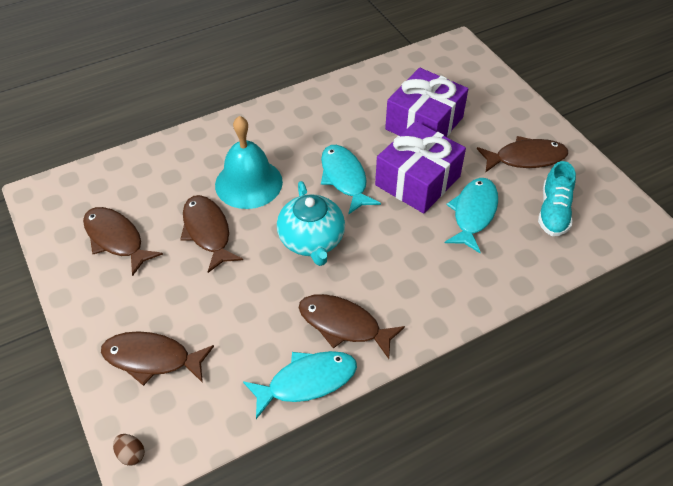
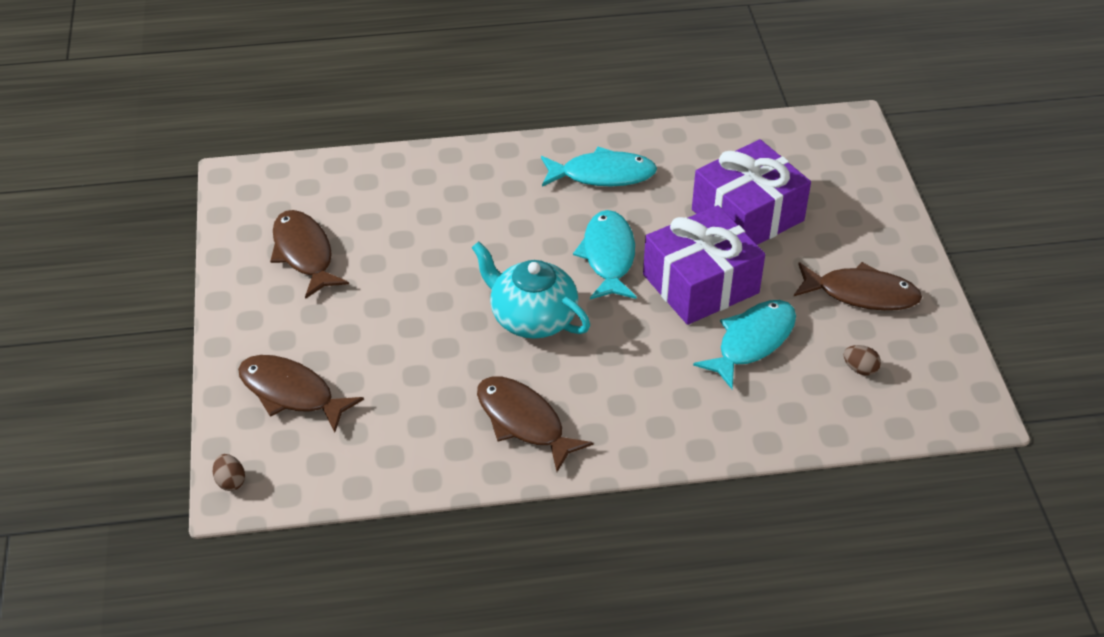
camera: 20 degrees right, 5 degrees down
brown fish [180,195,243,273] -> none
turquoise bell [215,116,283,209] -> none
turquoise fish [243,351,357,419] -> turquoise fish moved to [541,147,657,187]
turquoise teapot [277,181,345,266] -> turquoise teapot turned 120 degrees clockwise [472,241,590,338]
turquoise shoe [538,161,576,236] -> brown egg [844,345,881,376]

